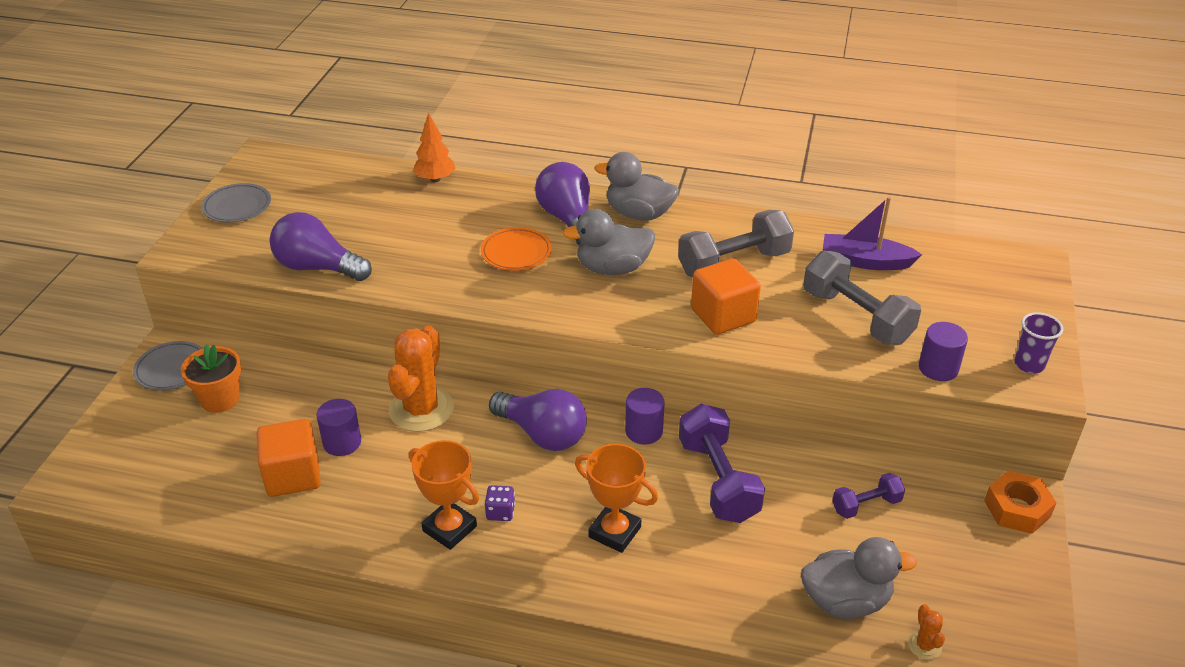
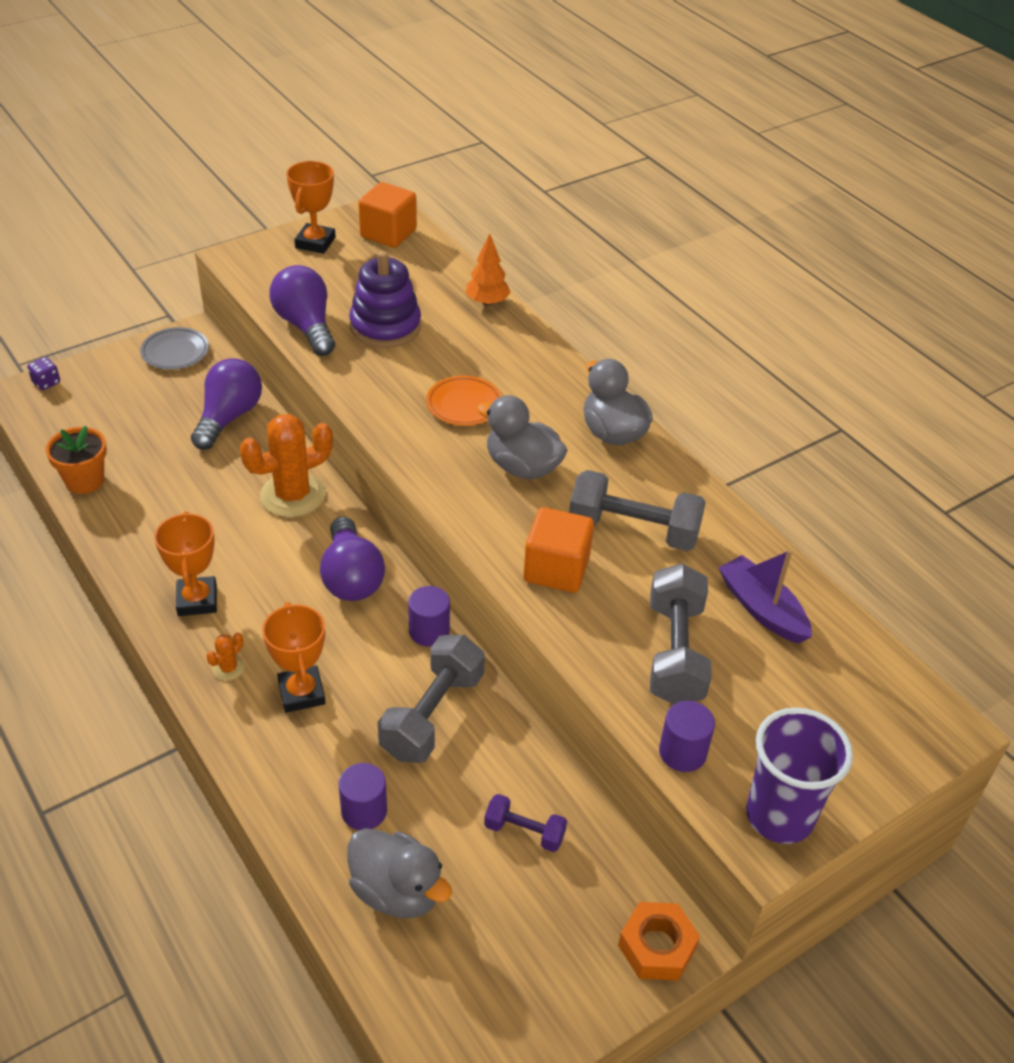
camera: 40 degrees right, 5 degrees up
orange flower pot [181,345,241,413] -> orange flower pot moved to [46,426,107,494]
grey plate [201,183,271,222] -> orange trophy [286,161,335,254]
orange cube [257,419,321,497] -> orange cube moved to [358,182,417,248]
purple cylinder [317,399,361,456] -> purple cylinder moved to [339,763,387,830]
purple dice [485,485,515,521] -> purple dice moved to [27,357,60,390]
purple light bulb [535,162,590,245] -> purple light bulb moved to [191,358,262,450]
purple dumbbell [679,404,765,523] -> grey dumbbell [378,635,485,763]
orange cactus [908,604,945,660] -> orange cactus moved to [206,632,245,681]
purple cup [1014,312,1063,374] -> purple cup [746,708,853,844], size x1.82
none -> purple stacking toy [349,251,421,348]

